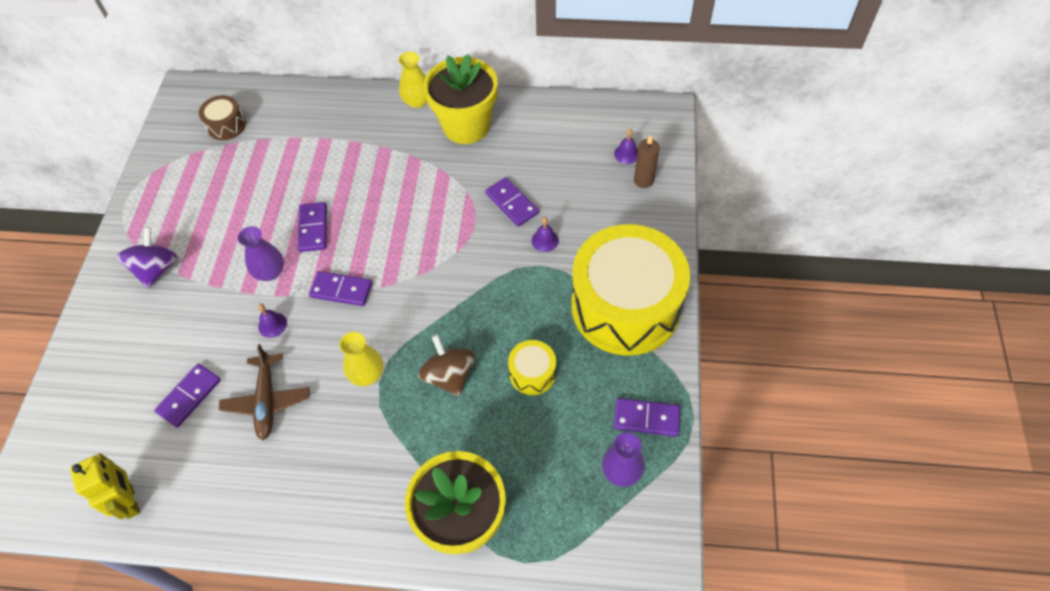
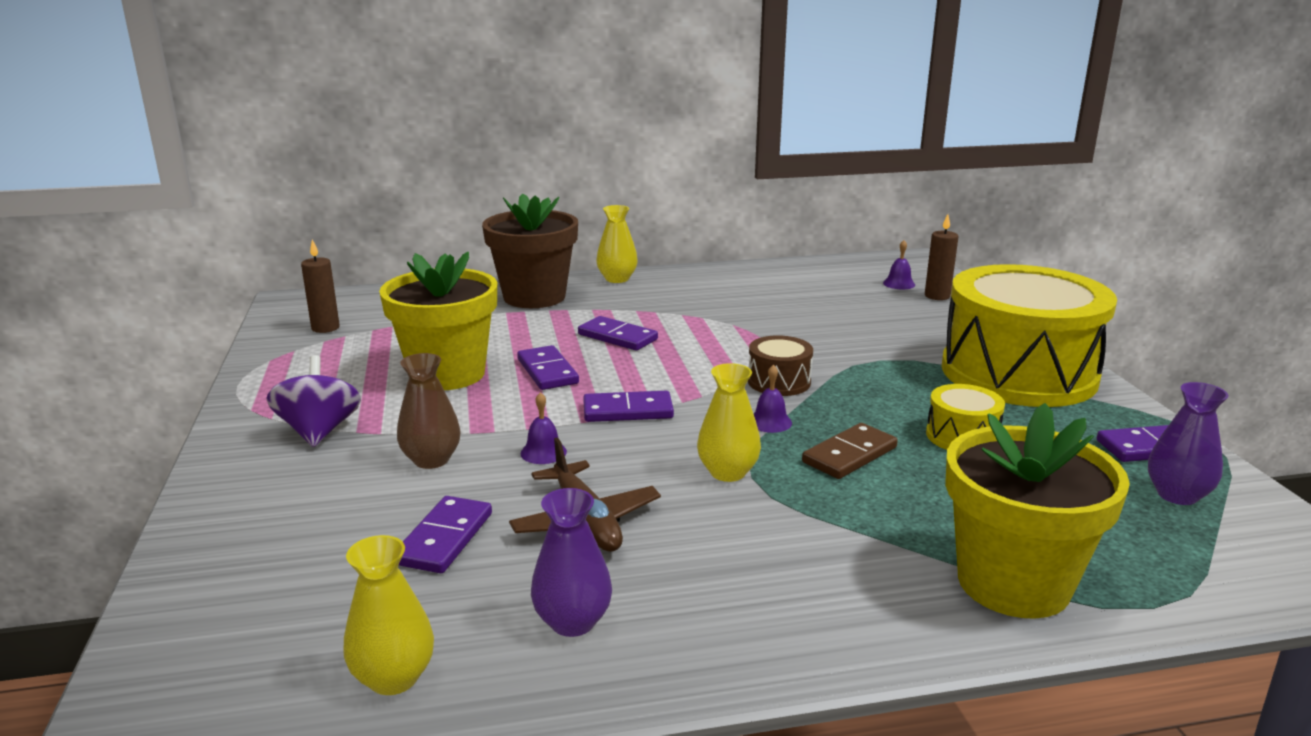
camera: 20 degrees left, 35 degrees down
yellow robot [70,453,140,519] -> yellow vase [343,535,434,695]
brown drum [199,95,246,140] -> brown drum moved to [748,335,813,396]
purple vase [238,226,284,281] -> purple vase moved to [531,488,612,637]
brown spinning top [418,334,475,396] -> brown domino [802,423,898,479]
yellow flower pot [423,54,498,144] -> yellow flower pot moved to [379,252,497,390]
purple domino [485,177,539,227] -> purple domino moved to [578,316,658,351]
purple bell [532,217,559,252] -> purple bell moved to [754,365,792,433]
none -> brown candle [301,240,340,333]
none -> brown vase [397,353,461,469]
none -> brown flower pot [482,193,578,308]

